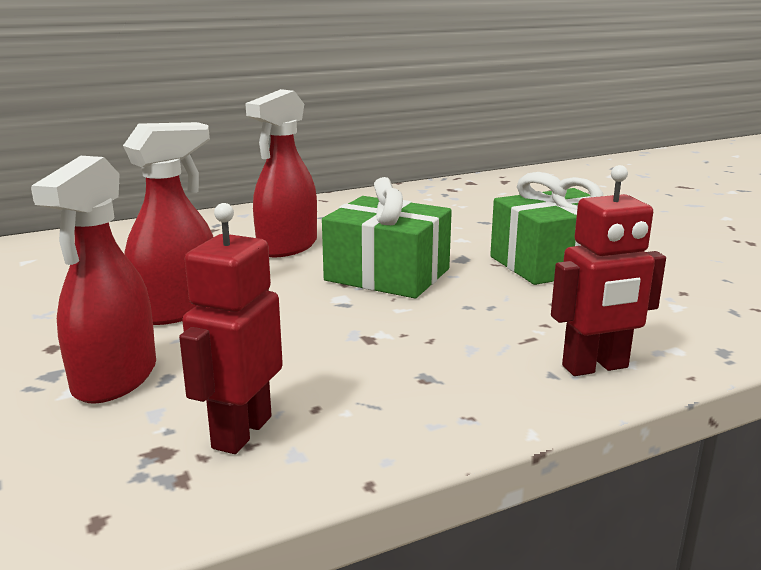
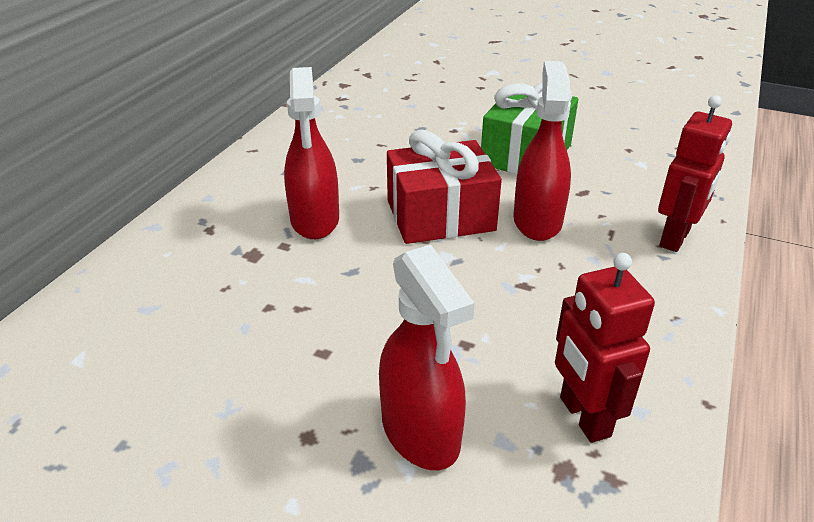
camera: 40 degrees left, 15 degrees up
red spray bottle [123,122,213,325] -> red spray bottle moved to [513,61,571,241]
green gift [322,177,452,298] -> red gift [387,129,502,244]

